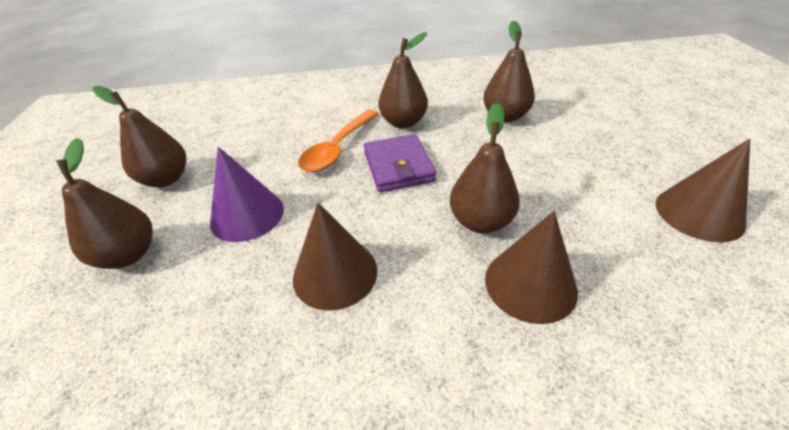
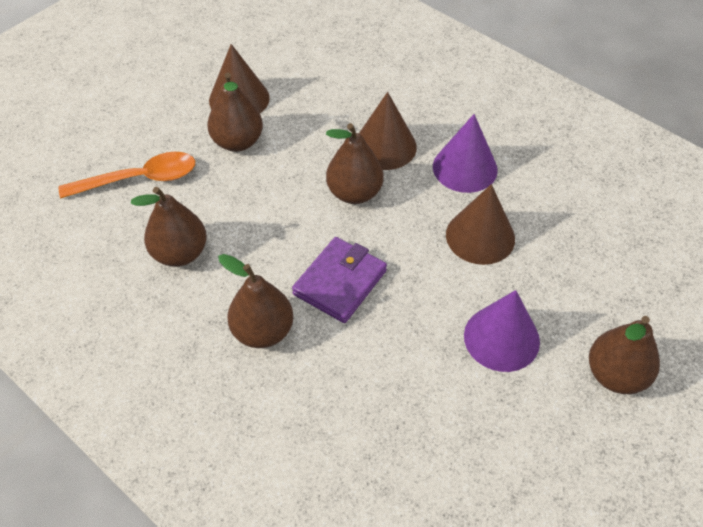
camera: 135 degrees left, 10 degrees up
brown pear [92,86,186,187] -> brown pear moved to [207,72,263,152]
orange spoon [298,109,379,172] -> orange spoon moved to [59,152,195,199]
none -> purple cone [433,114,498,193]

